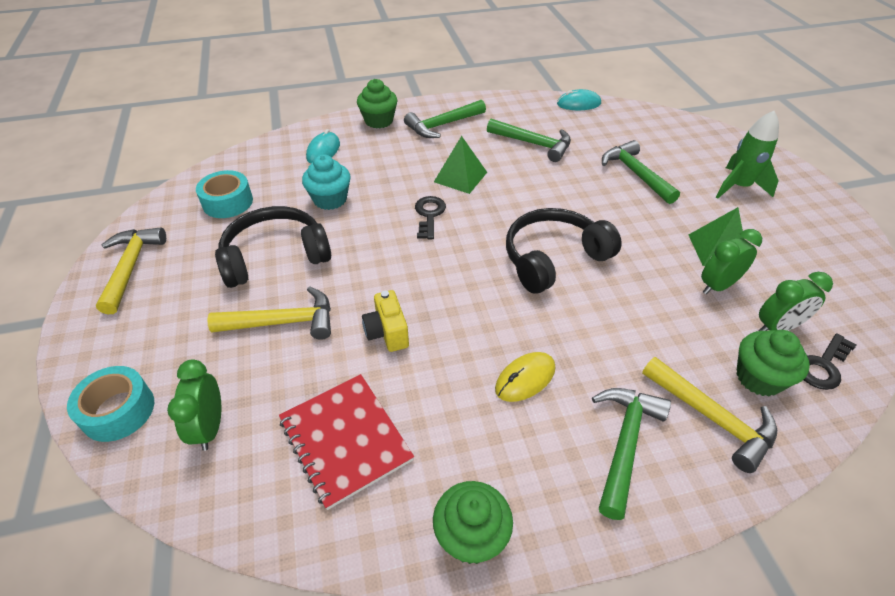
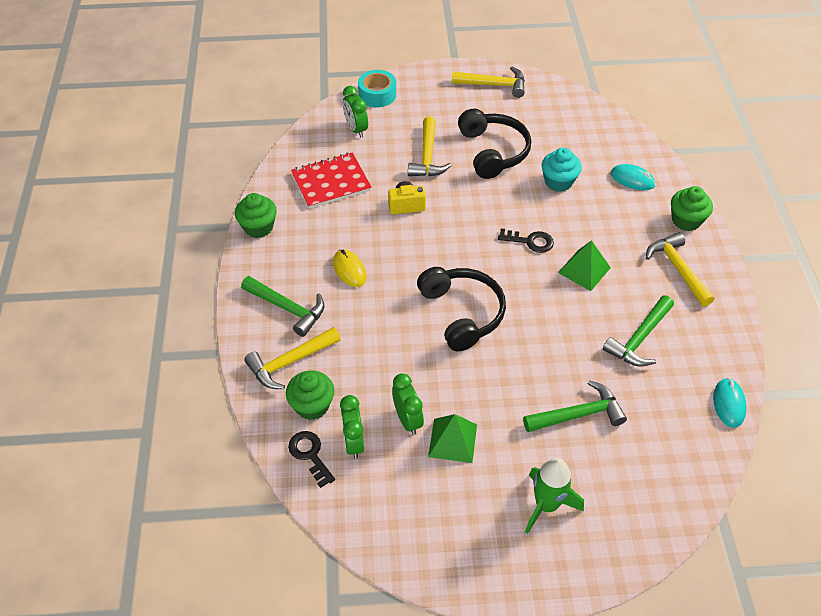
camera: 100 degrees right, 5 degrees up
green clock [167,359,221,451] -> green clock turned 120 degrees counterclockwise [343,86,368,138]
turquoise tape [196,170,253,218] -> none
green hammer [404,100,486,138] -> yellow hammer [646,232,715,307]

